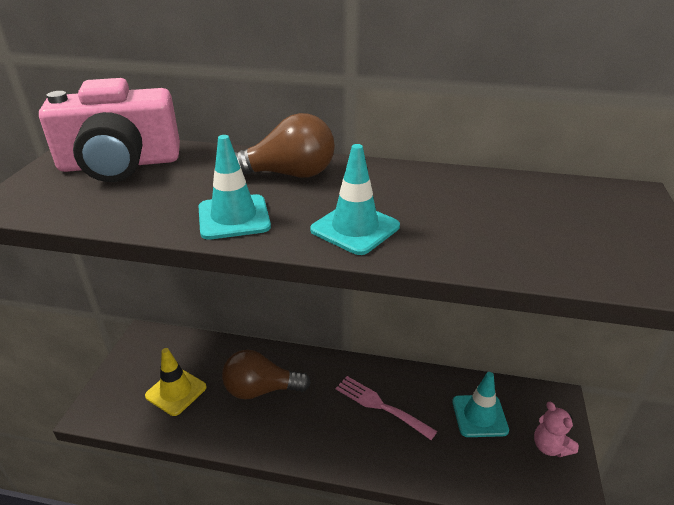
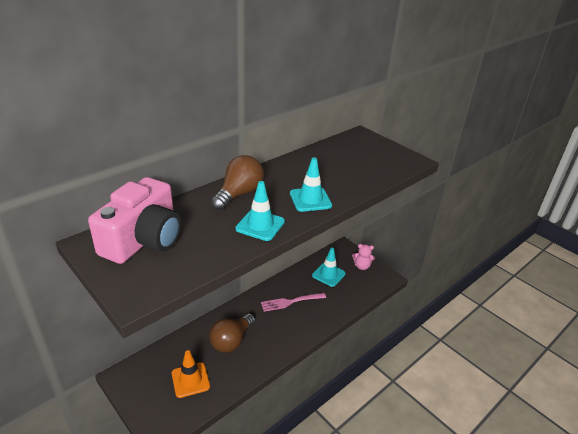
camera: 55 degrees left, 0 degrees up
yellow traffic cone [145,348,206,416] -> orange traffic cone [172,350,210,398]

